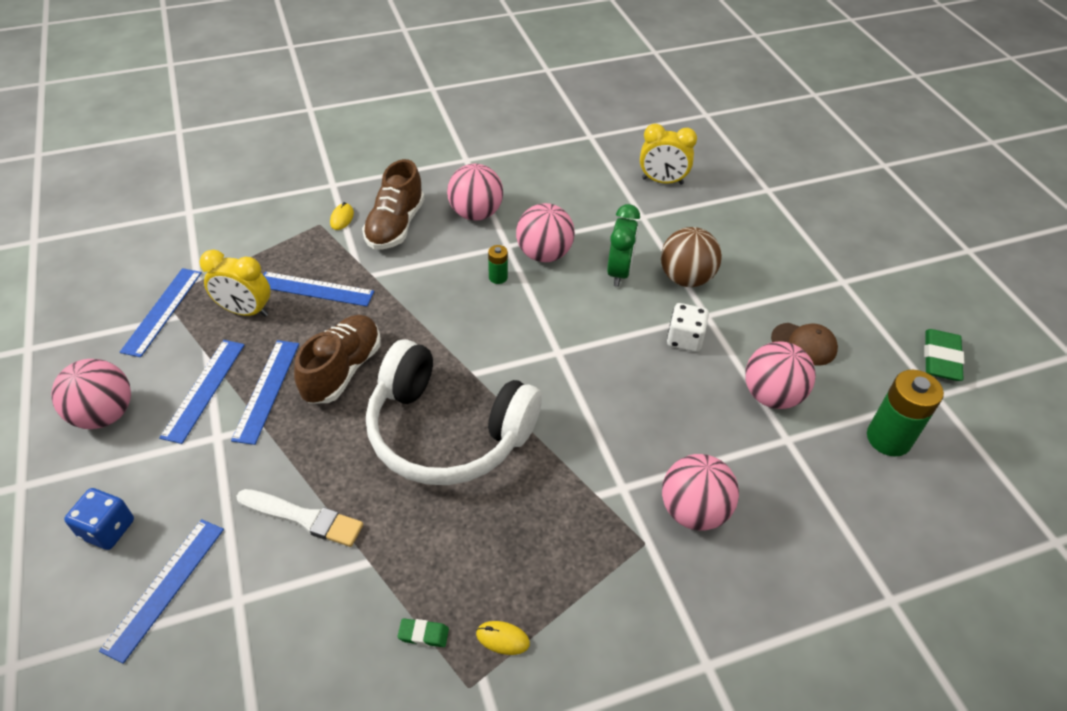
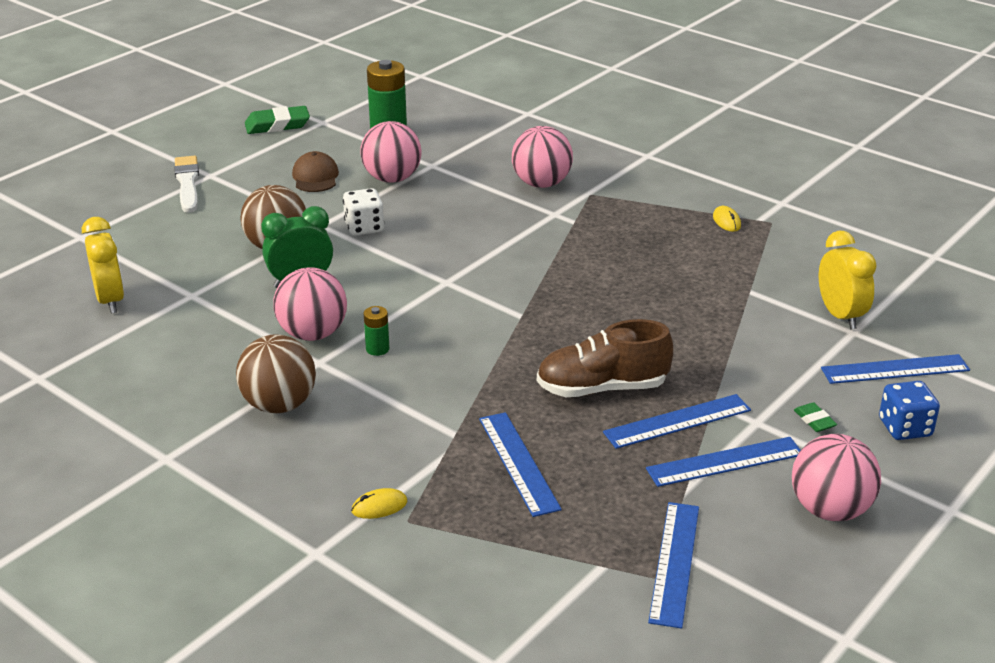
camera: 120 degrees left, 15 degrees down
blue ruler [120,268,202,357] -> blue ruler turned 60 degrees counterclockwise [648,502,699,629]
yellow clock [199,249,271,317] -> yellow clock moved to [819,231,877,329]
white brush [237,489,363,547] -> white brush moved to [174,156,199,213]
brown shoe [362,159,424,249] -> none
white headphones [366,339,542,485] -> none
green eraser [397,618,449,647] -> green eraser moved to [794,402,837,432]
pink ball [447,164,503,220] -> brown ball [236,334,316,413]

